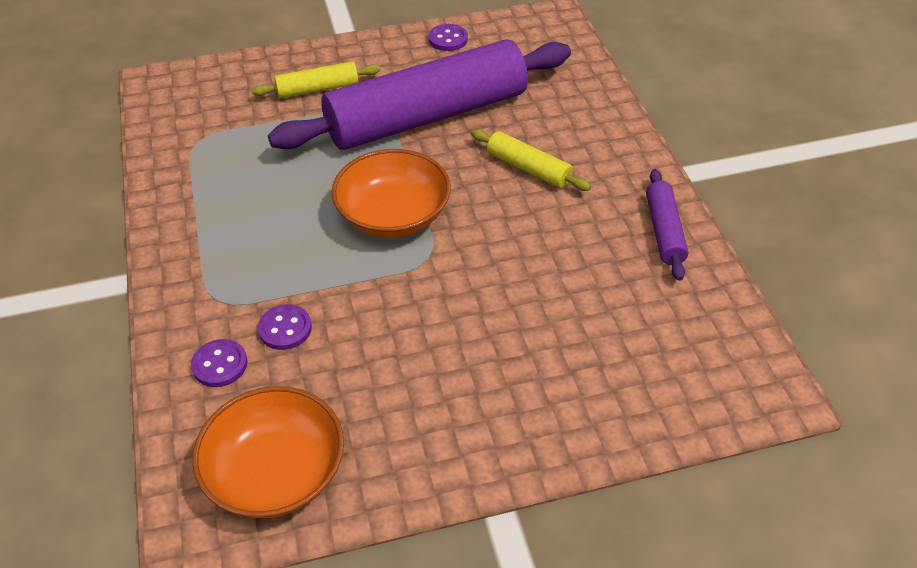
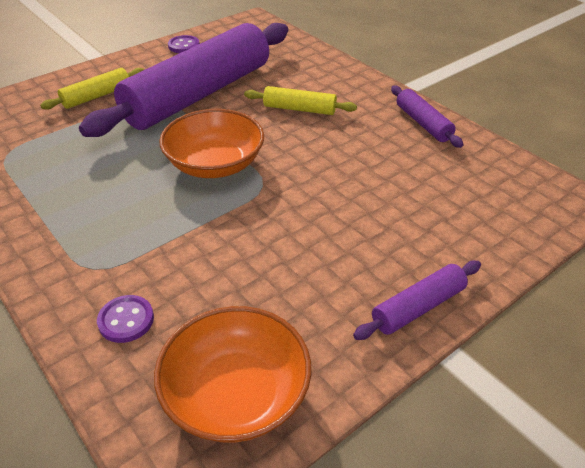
camera: 25 degrees left, 5 degrees down
purple button [258,304,312,350] -> none
none -> purple rolling pin [353,261,481,340]

